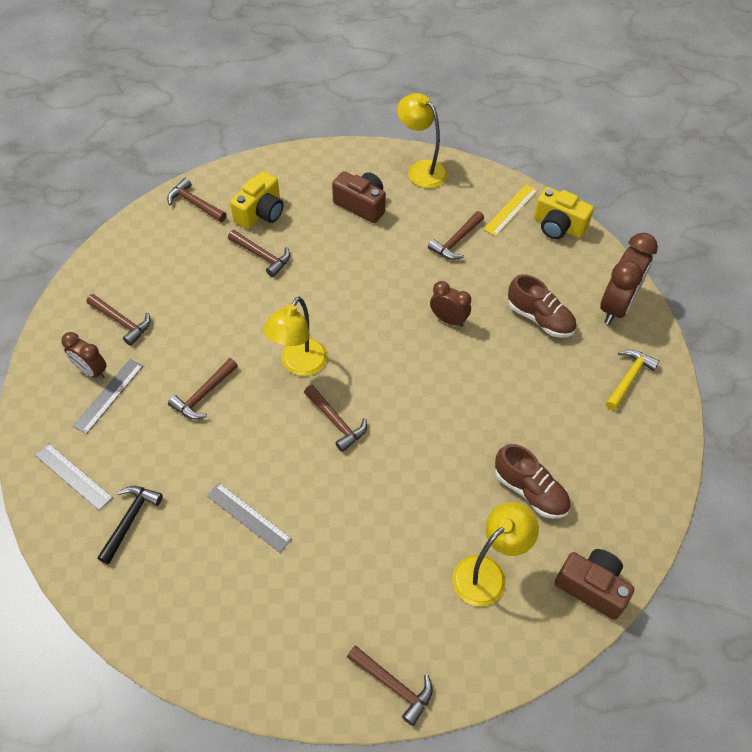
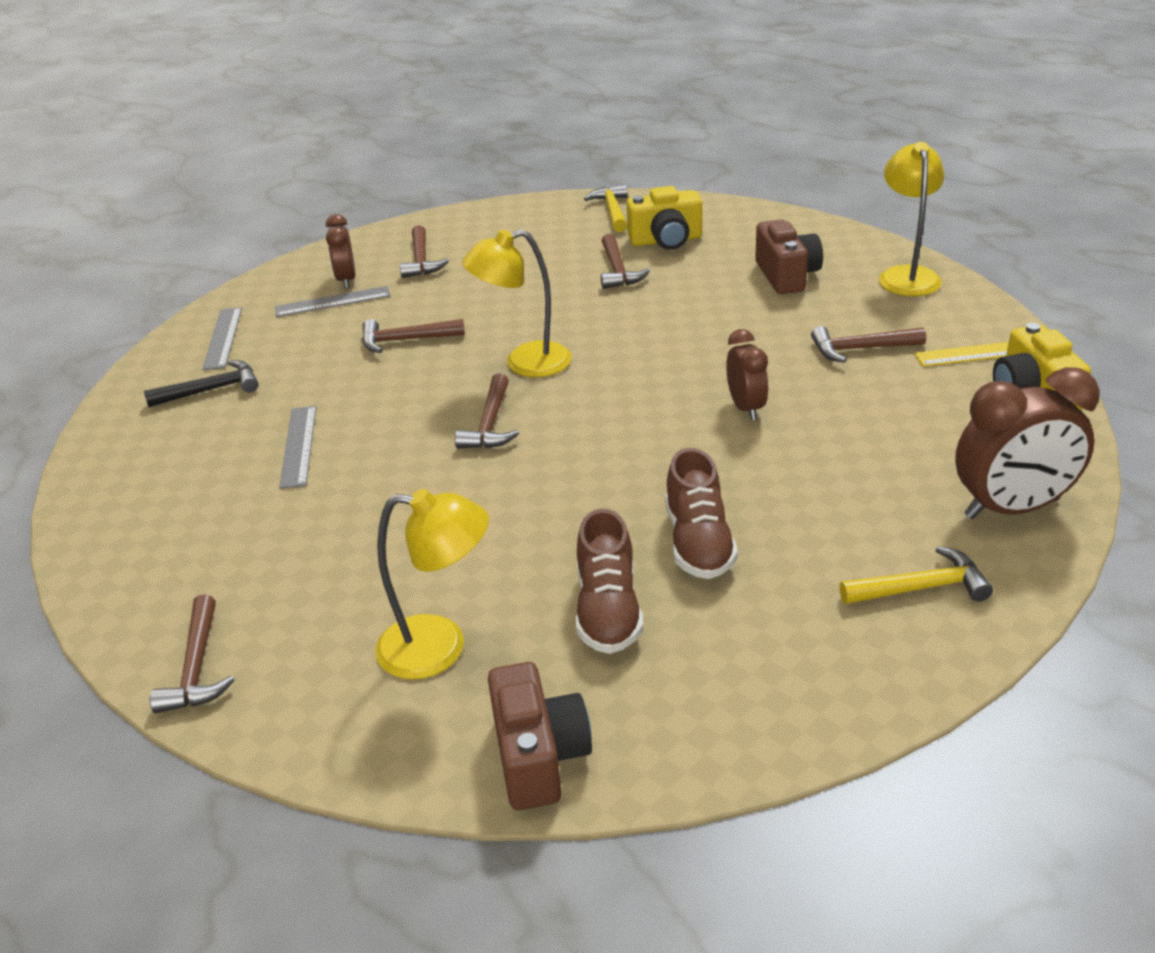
camera: 50 degrees right, 20 degrees down
brown hammer [167,178,227,222] -> yellow hammer [584,184,628,232]
brown shoe [508,274,576,338] -> brown shoe moved to [665,448,738,579]

